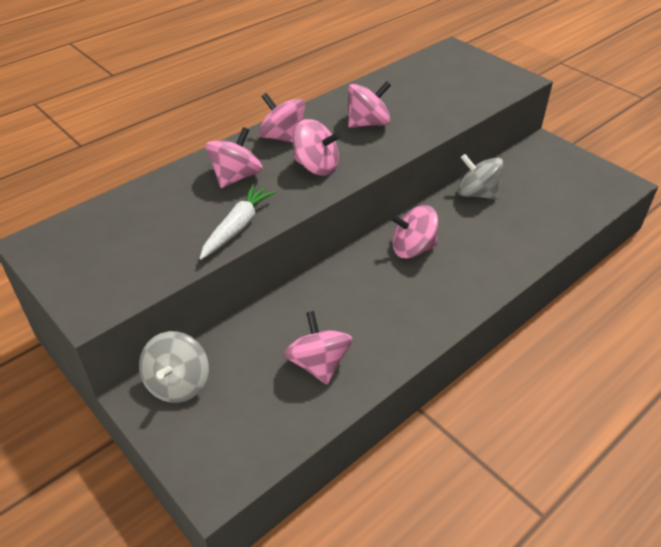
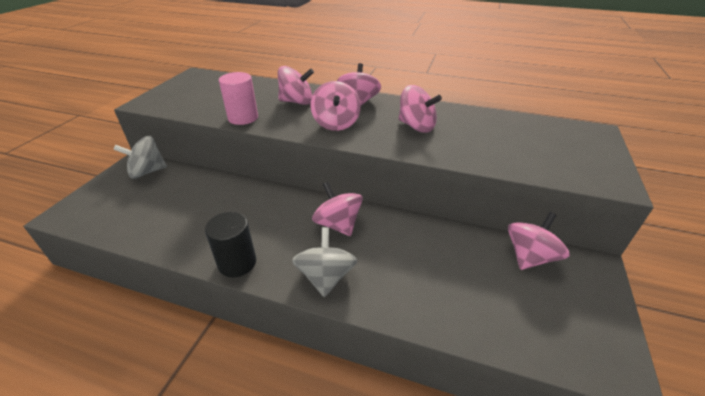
camera: 60 degrees right, 5 degrees down
white carrot [200,184,276,260] -> pink cylinder [219,72,258,125]
pink spinning top [284,311,353,384] -> pink spinning top moved to [508,212,570,270]
grey spinning top [458,154,504,200] -> grey spinning top moved to [292,227,357,297]
none -> black cylinder [205,212,256,277]

